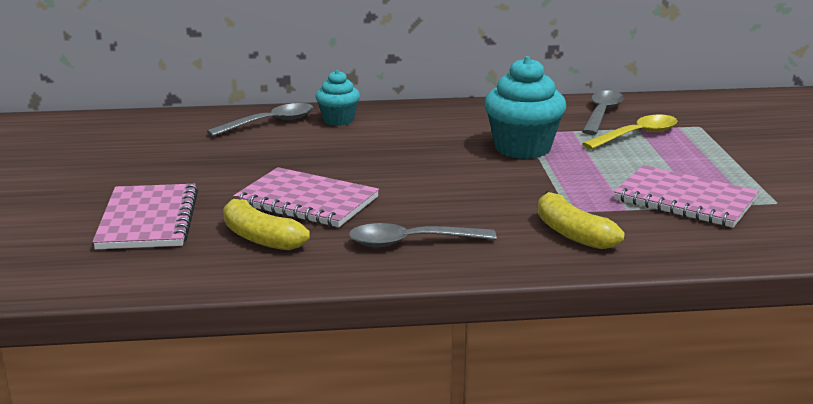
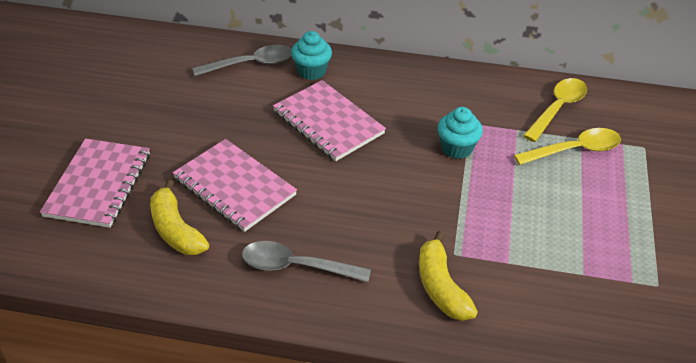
camera: 15 degrees right, 20 degrees up
turquoise cupcake [484,56,566,159] -> turquoise cupcake [437,107,483,159], size x0.59
grey spoon [582,90,624,135] -> yellow spoon [523,78,587,142]
pink notebook [614,165,759,228] -> pink notebook moved to [273,80,386,161]

